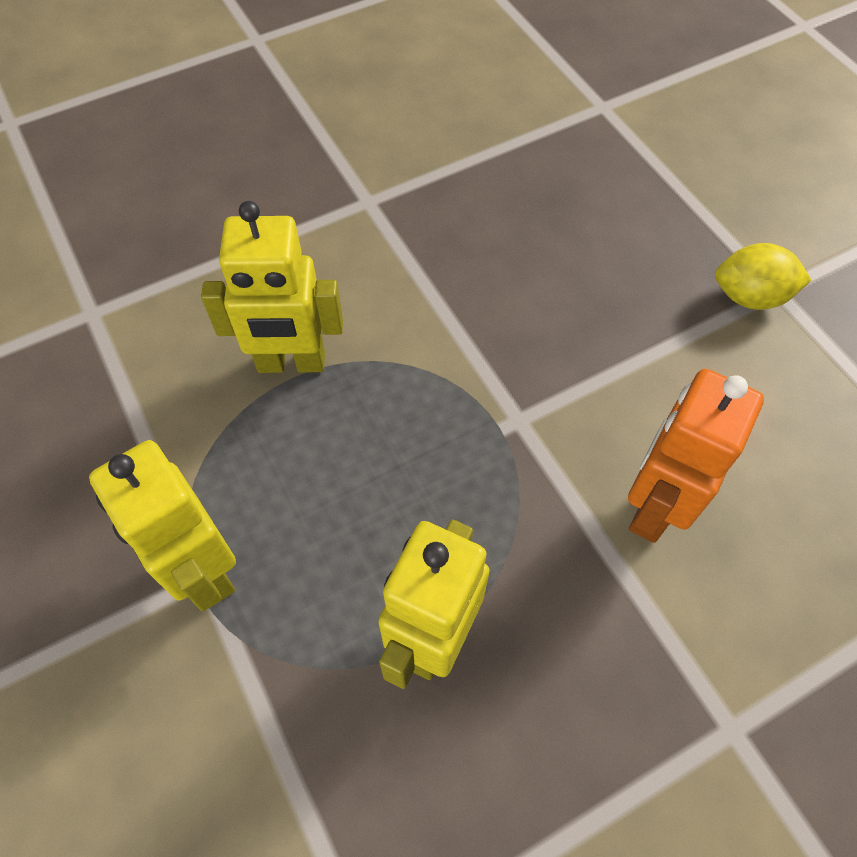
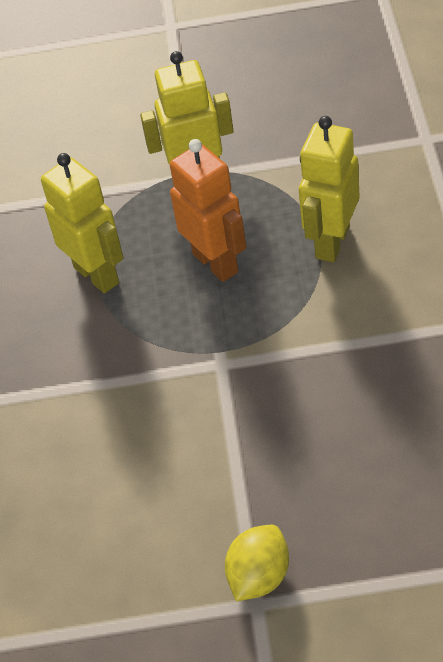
camera: 120 degrees right, 10 degrees down
orange robot [628,369,764,543] -> orange robot moved to [170,139,246,282]

